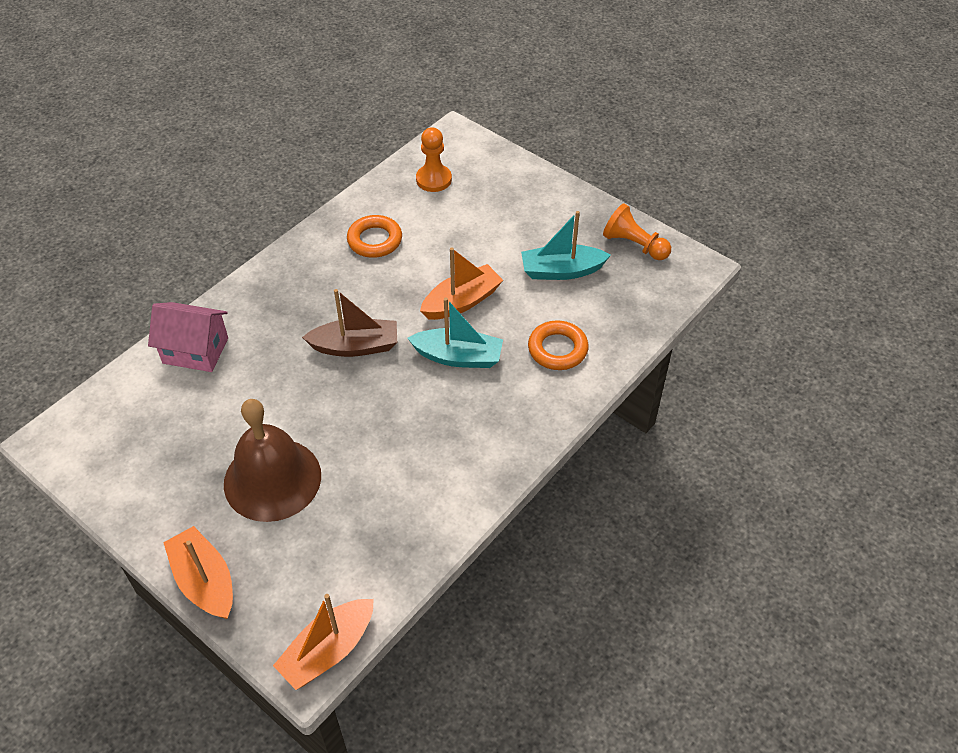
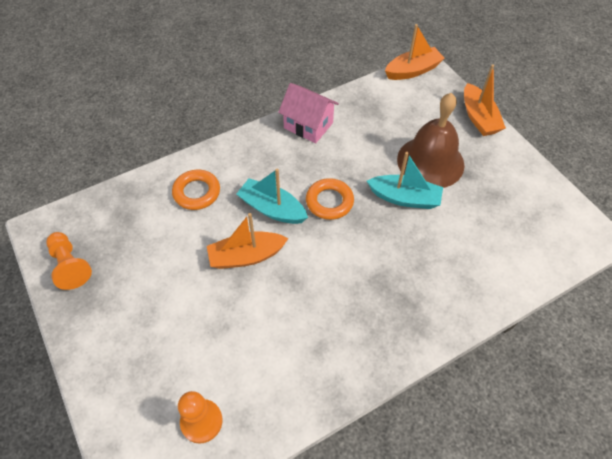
camera: 160 degrees left, 5 degrees up
pink house [148,302,228,372] -> pink house moved to [278,83,339,143]
brown boat [302,289,397,357] -> none
orange ring [347,215,402,258] -> orange ring moved to [306,178,354,220]
turquoise boat [521,211,611,280] -> turquoise boat moved to [367,152,443,209]

